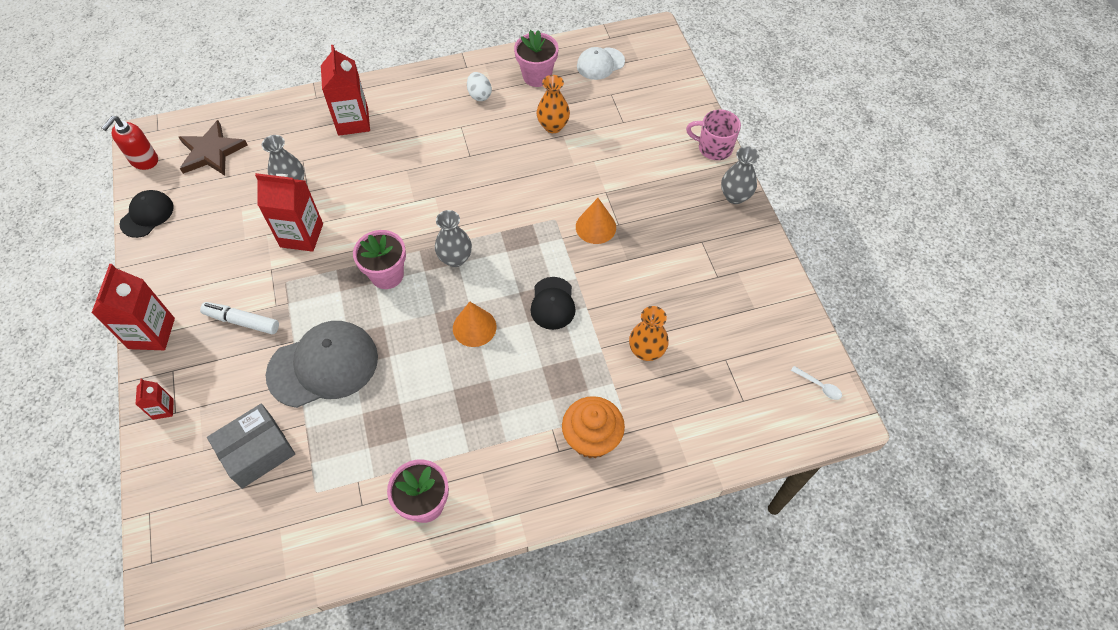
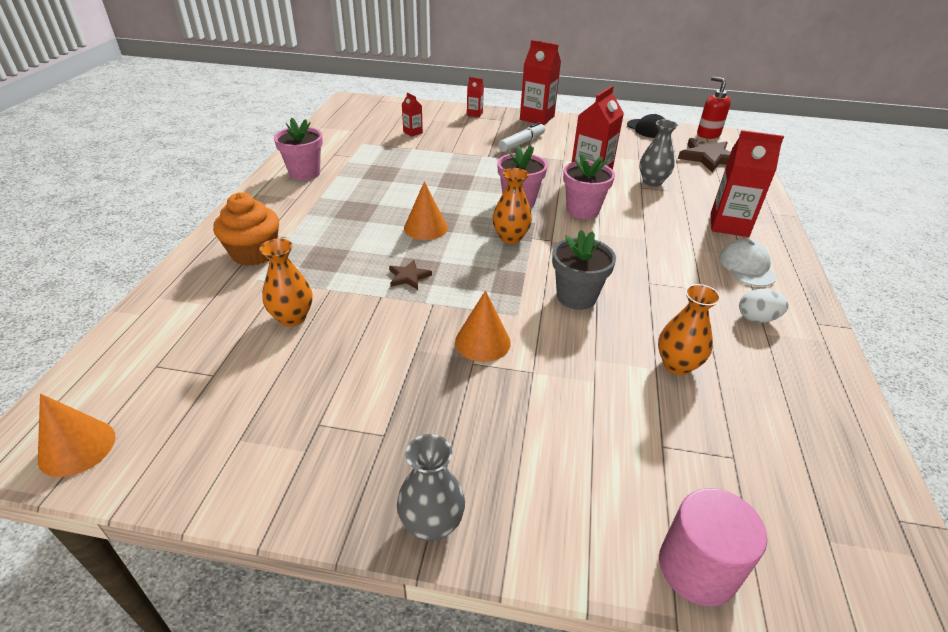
camera: 115 degrees right, 20 degrees down
grey box [207,404,295,489] -> red carton [402,92,423,137]
grey cap [266,321,378,408] -> none
grey vase [435,210,472,267] -> orange vase [493,168,532,244]
pink flower pot [514,30,558,87] -> pink flower pot moved to [563,153,615,219]
black cap [531,277,576,330] -> brown star [389,260,432,290]
white cap [577,47,625,80] -> white cap moved to [719,239,777,287]
pink mug [686,110,741,160] -> none
white spoon [791,366,842,400] -> orange cone [38,394,115,477]
none -> grey flower pot [552,230,616,310]
none -> pink cylinder [659,488,767,606]

